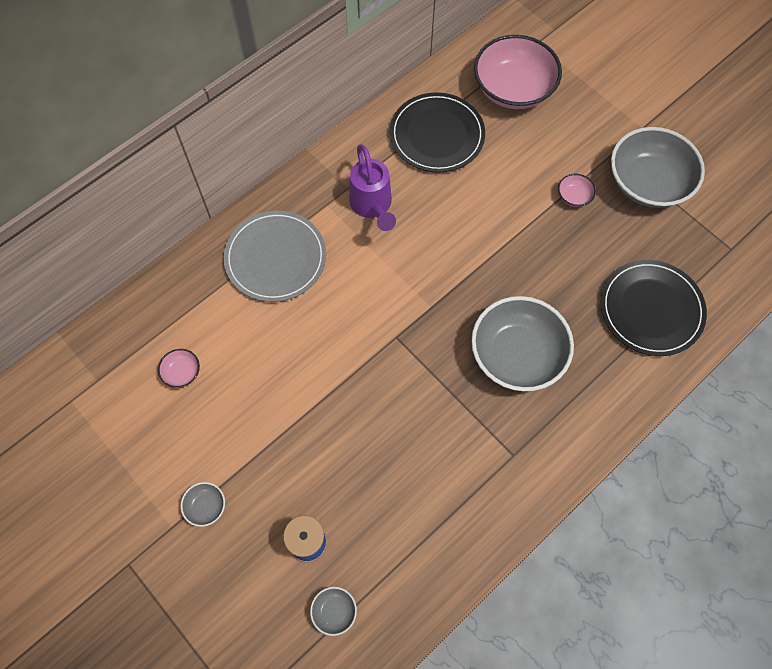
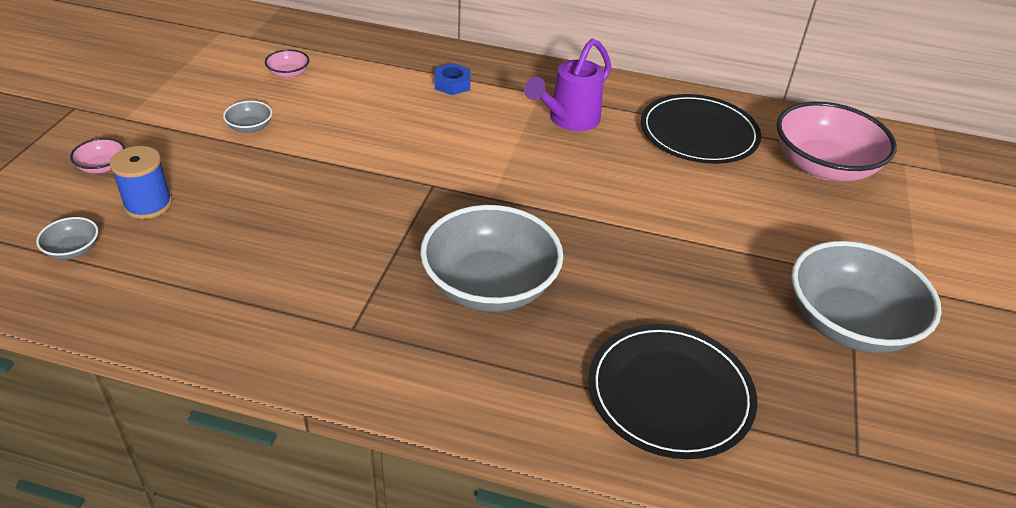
camera: 55 degrees right, 25 degrees down
grey bowl [181,482,225,527] -> grey bowl moved to [223,101,272,133]
grey plate [224,211,326,302] -> blue nut [435,63,470,95]
pink bowl [558,174,596,207] -> pink bowl moved to [70,138,125,173]

